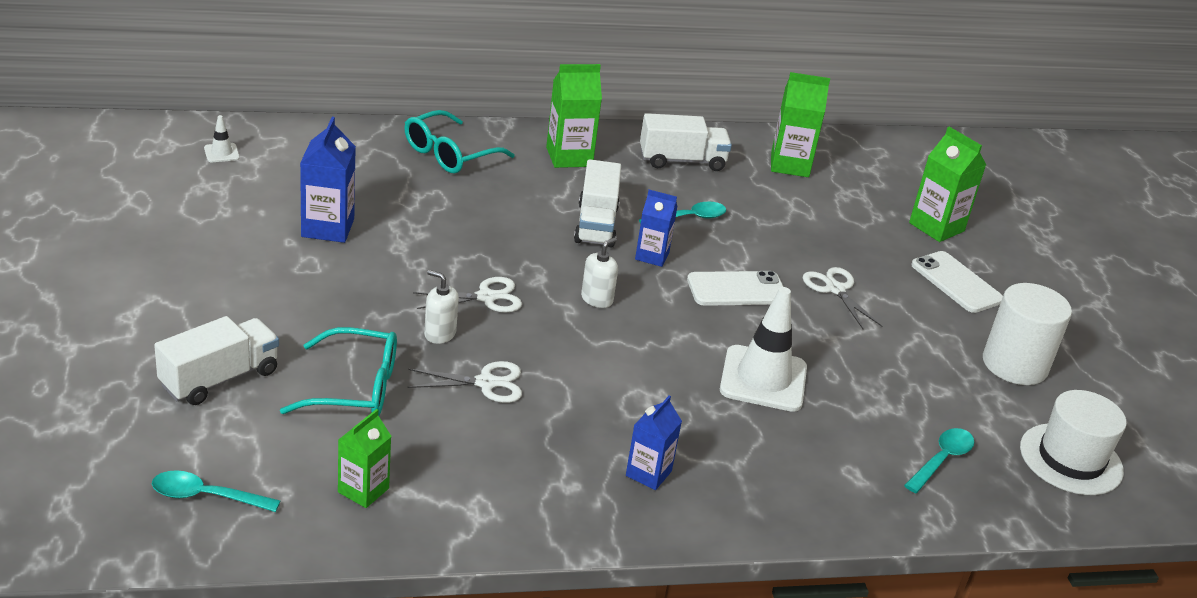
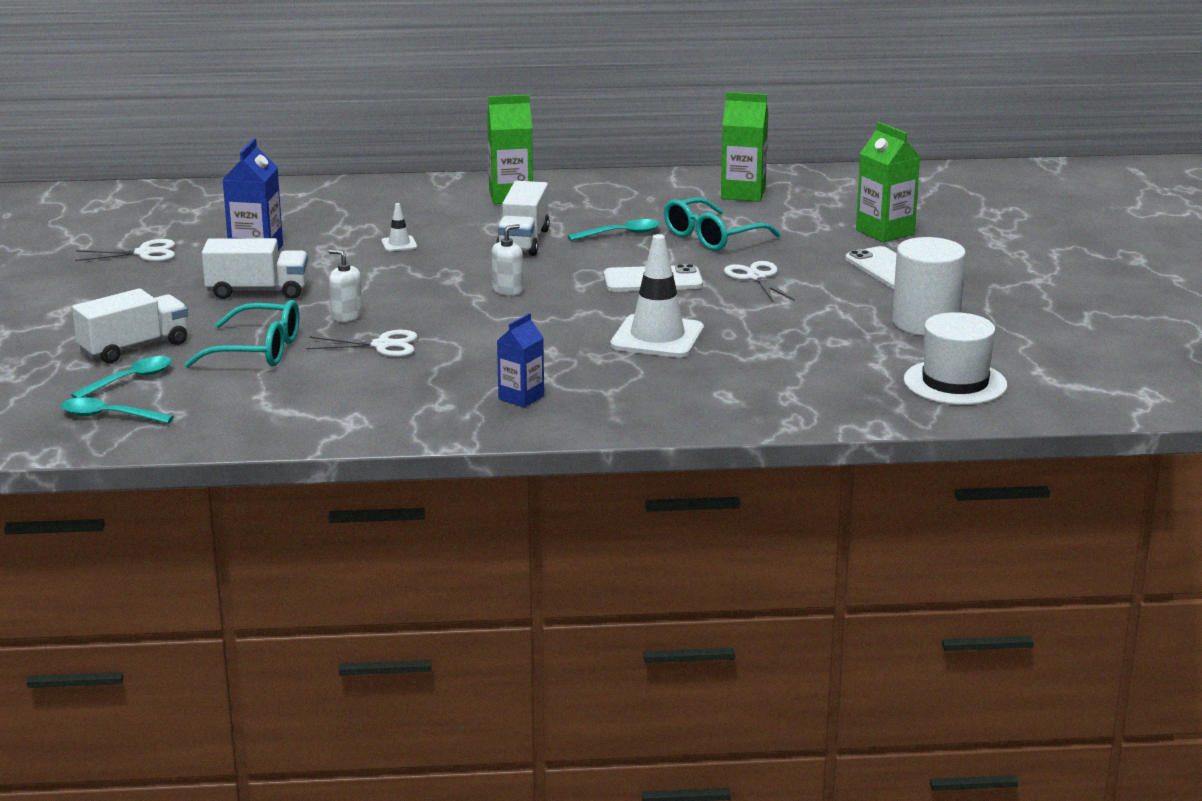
camera: 10 degrees right, 10 degrees down
white traffic cone [204,115,240,162] -> white traffic cone moved to [381,203,417,251]
green carton [338,409,392,508] -> none
turquoise glasses [404,110,515,173] -> turquoise glasses moved to [664,197,781,251]
white scissors [413,277,522,313] -> white scissors moved to [75,239,175,262]
blue carton [635,190,678,267] -> none
white truck [640,113,732,171] -> white truck moved to [202,238,308,299]
turquoise spoon [904,428,974,493] -> turquoise spoon moved to [71,356,172,398]

